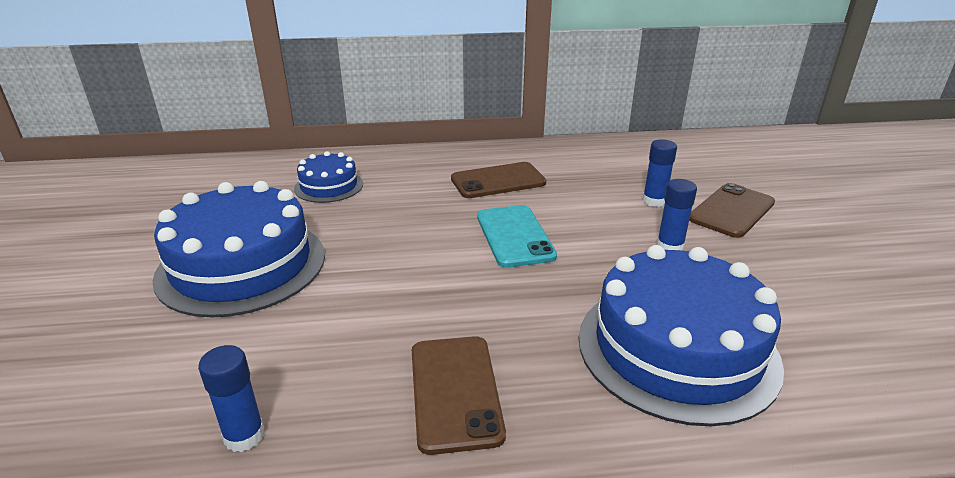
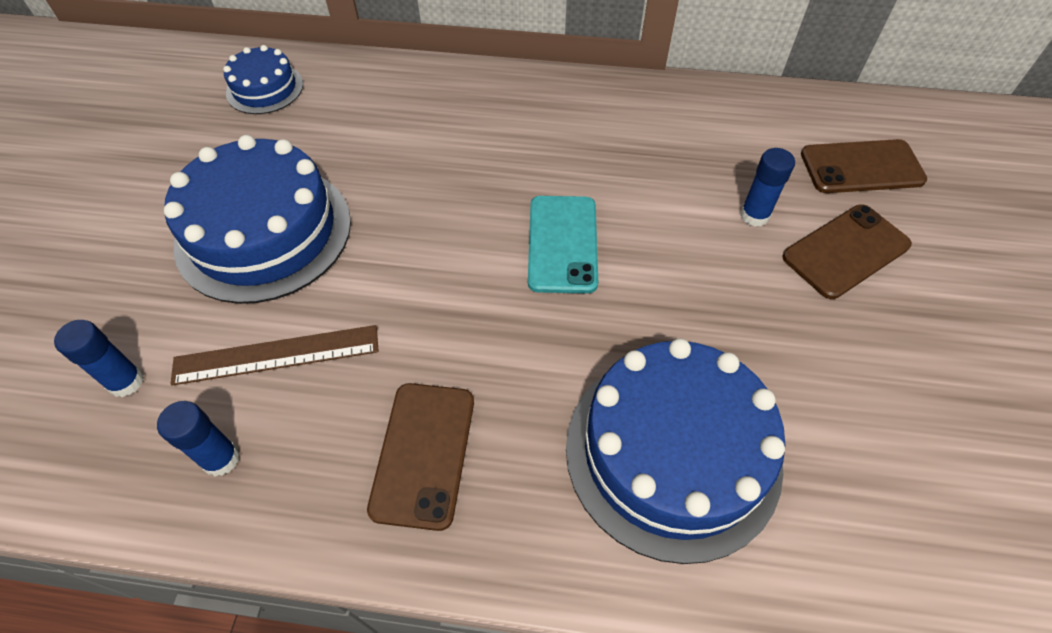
camera: 15 degrees right, 25 degrees up
blue cake [294,151,363,203] -> blue cake moved to [223,45,303,114]
brown phone [451,162,546,198] -> brown phone moved to [801,139,927,193]
blue glue stick [657,179,697,251] -> blue glue stick moved to [54,320,144,397]
none -> brown ruler [170,325,379,386]

